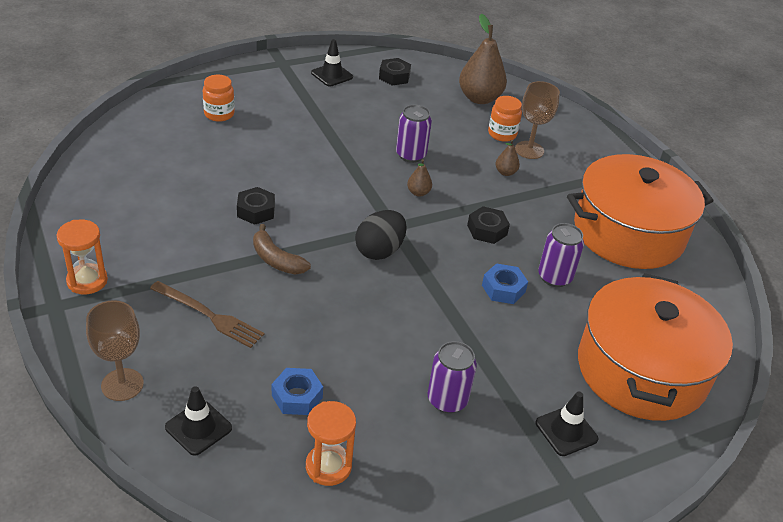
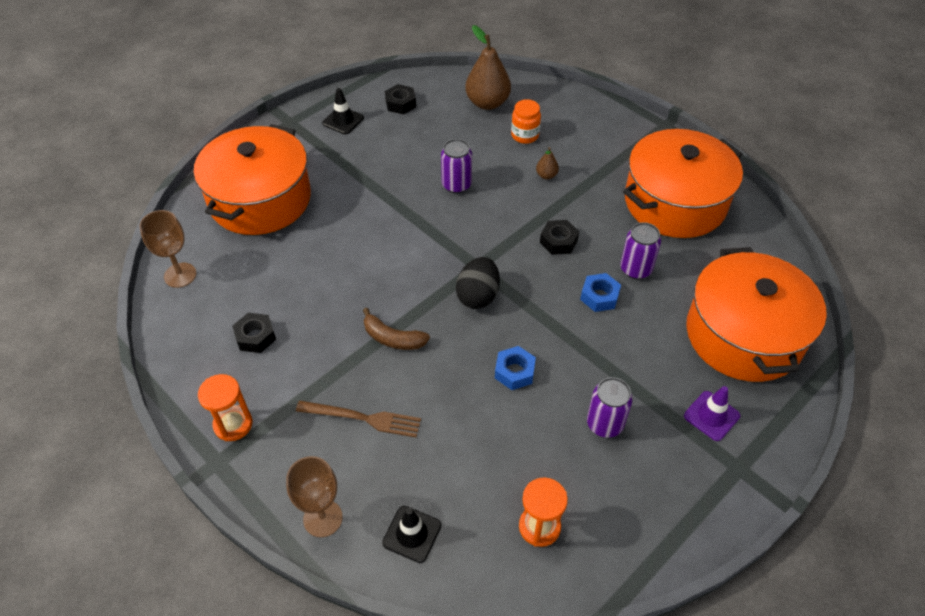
camera: 15 degrees left, 10 degrees up
orange jar [203,75,235,122] -> orange pot [194,124,311,235]
black nut [237,187,275,225] -> black nut moved to [232,313,276,353]
blue nut [272,368,323,415] -> blue nut moved to [495,346,536,390]
brown pear [407,159,432,197] -> none
brown goblet [515,81,560,159] -> brown goblet moved to [139,210,196,288]
black traffic cone [535,391,598,456] -> purple traffic cone [684,386,740,441]

